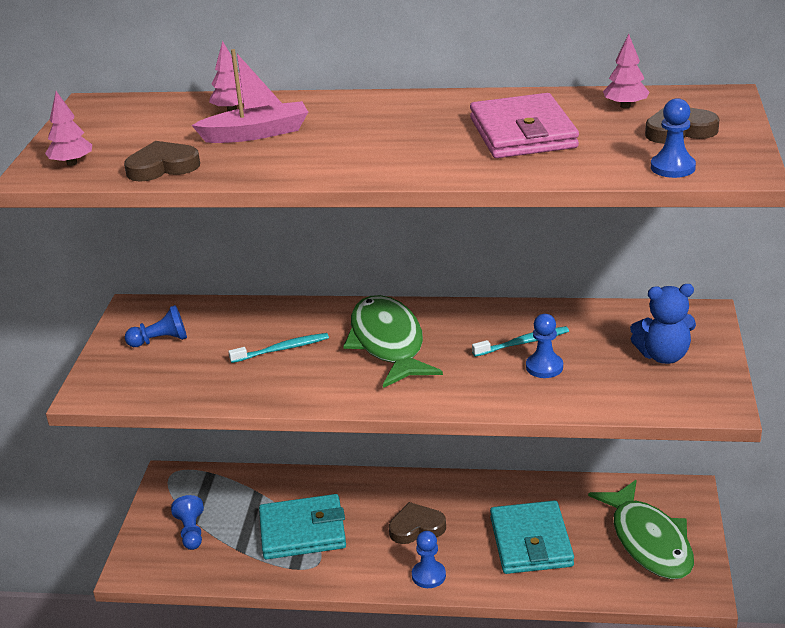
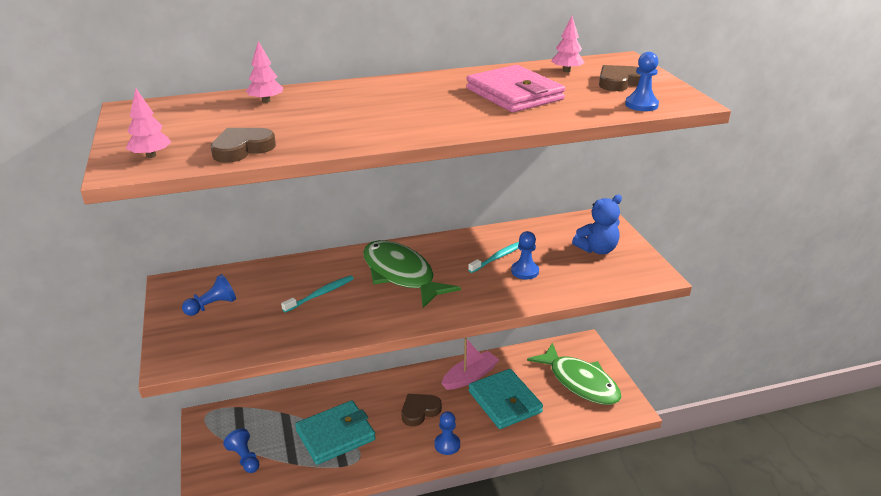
camera: 25 degrees left, 0 degrees up
pink boat [192,49,308,143] -> pink boat moved to [441,338,499,390]

